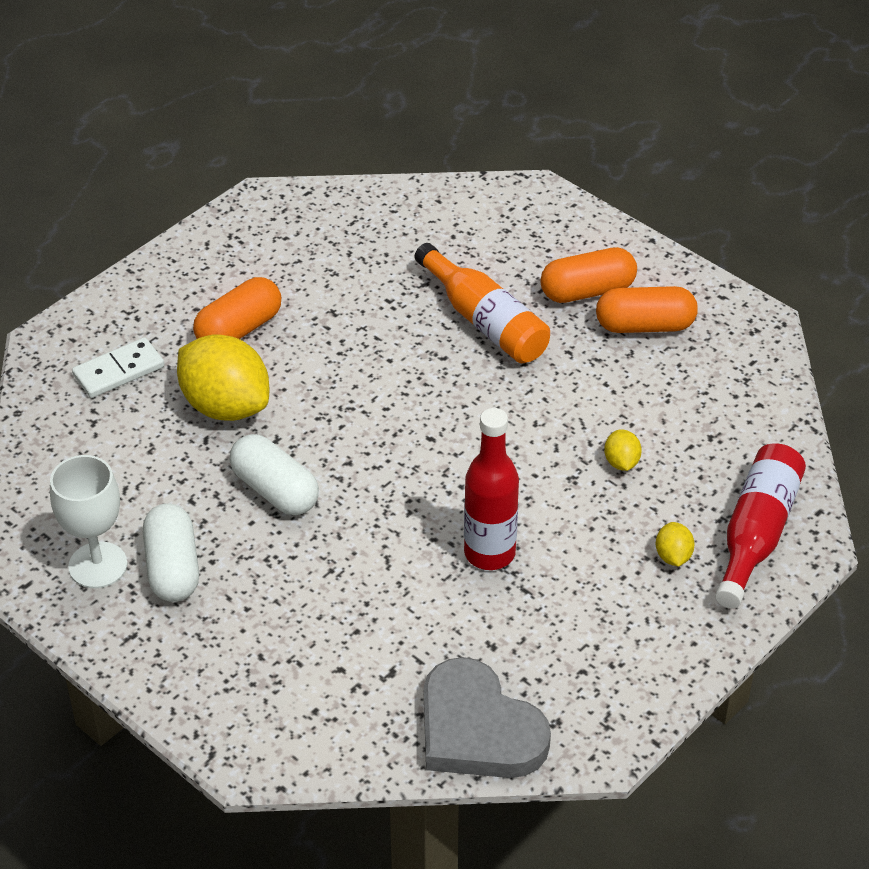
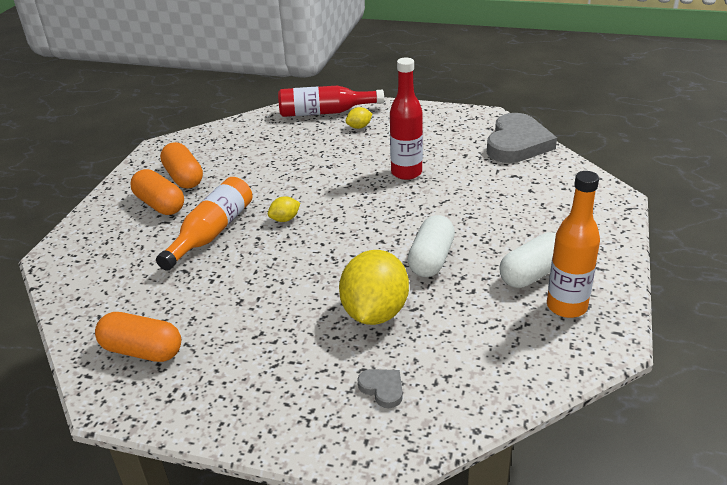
camera: 115 degrees left, 10 degrees down
white goblet [50,455,127,588] -> orange bottle [547,171,600,318]
white domino [72,337,164,398] -> grey heart [357,369,403,408]
orange capsule [193,277,281,339] -> orange capsule moved to [95,312,181,362]
yellow lemon [604,429,642,471] -> yellow lemon moved to [268,196,300,222]

